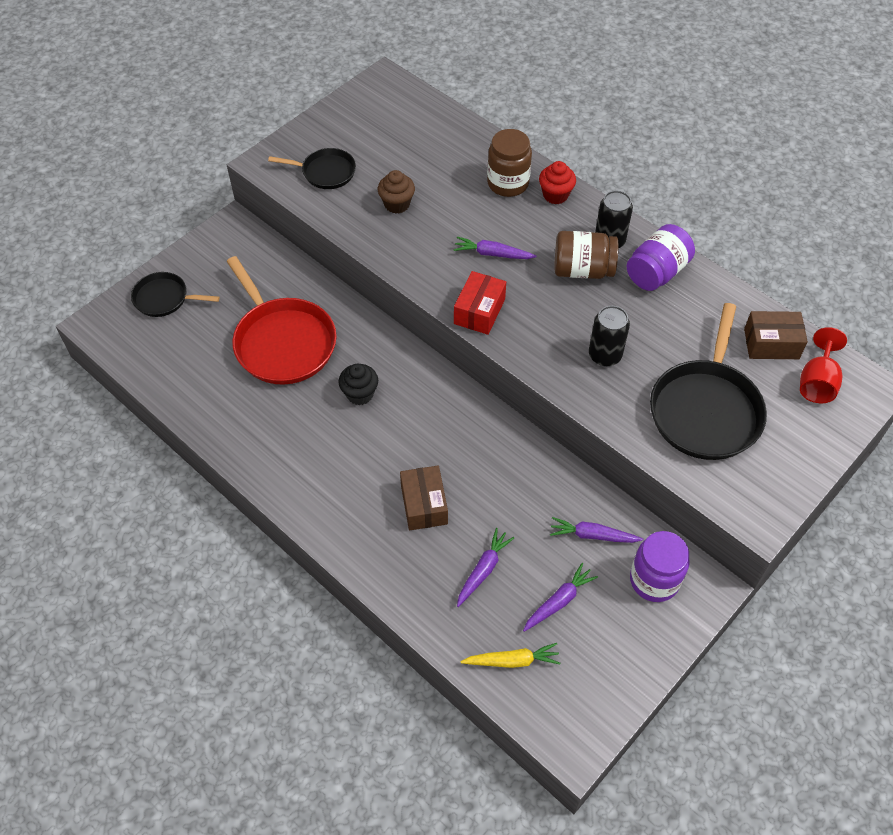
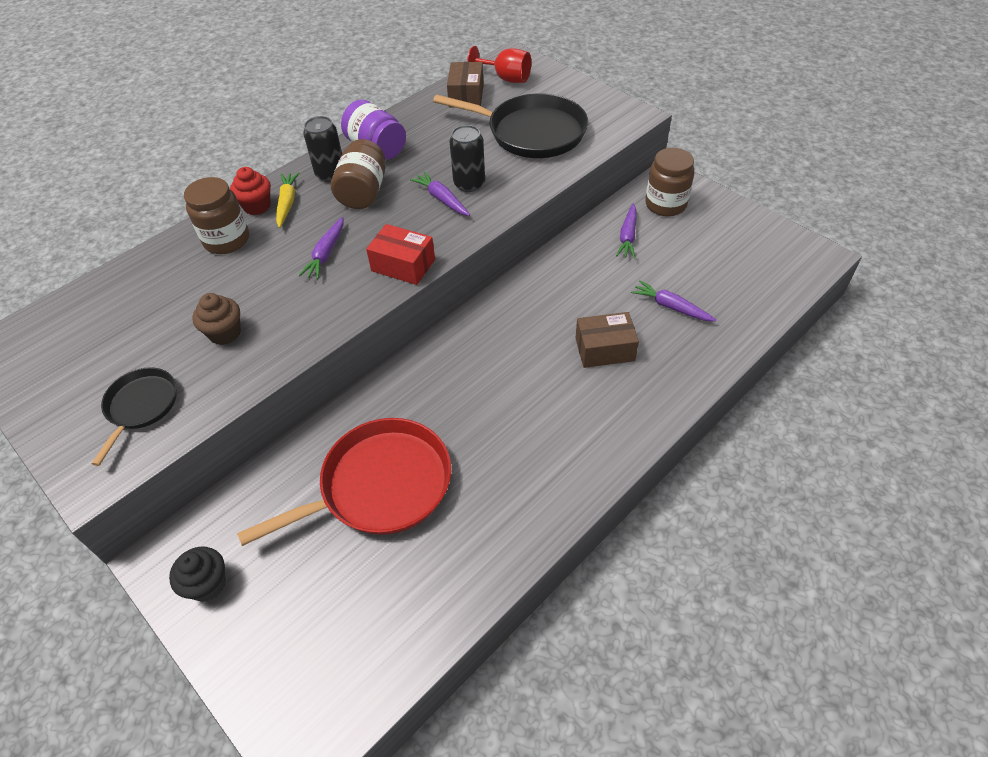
camera: 85 degrees left, 5 degrees down
black pan [131,272,219,317] -> none
black cupcake [338,364,378,405] -> black cupcake moved to [169,546,226,602]
yellow carrot [460,643,561,668] -> yellow carrot moved to [276,172,299,228]
purple carrot [523,563,598,632] -> purple carrot moved to [410,171,470,216]
purple jar [630,531,690,602] -> brown jar [645,148,694,217]

